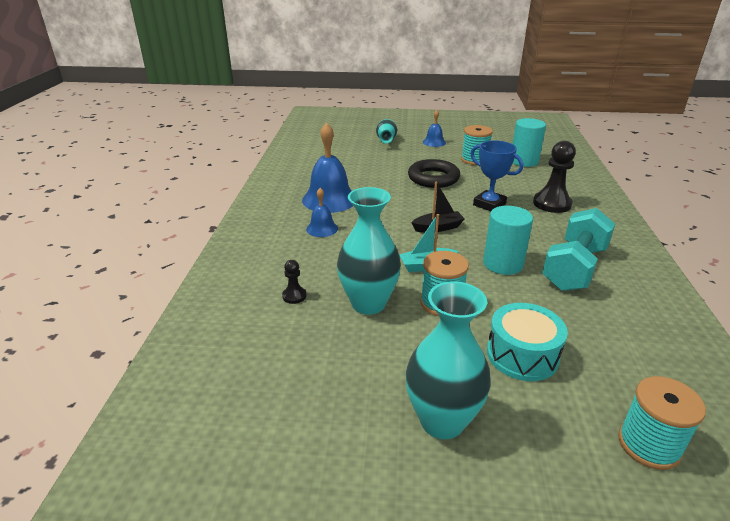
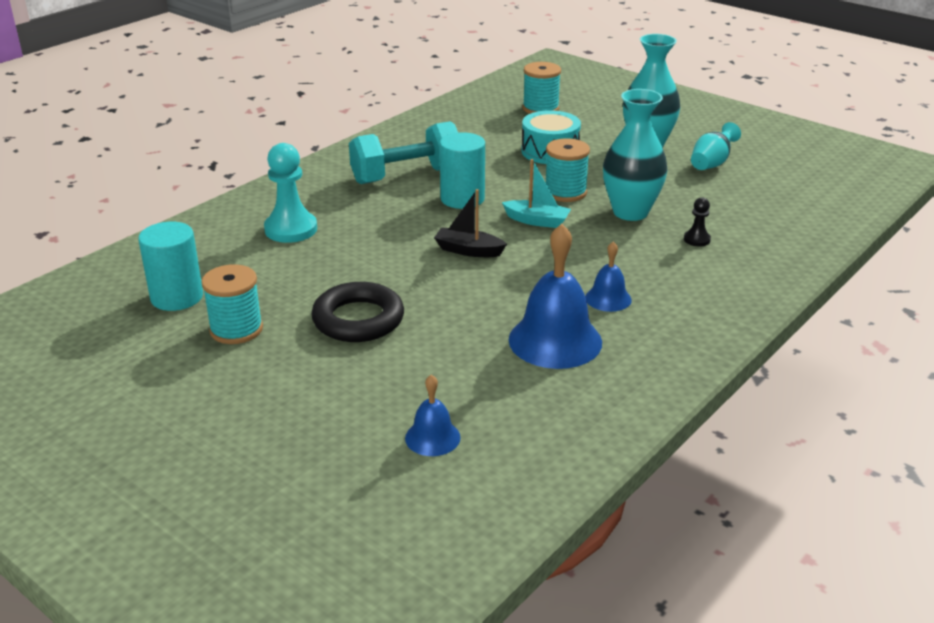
camera: 145 degrees left, 0 degrees up
turquoise vase [376,119,397,144] -> turquoise vase moved to [691,122,741,170]
blue bell [423,110,446,147] -> blue bell moved to [405,374,461,456]
blue trophy [470,140,523,211] -> none
black pawn [533,141,576,213] -> turquoise pawn [264,143,317,243]

